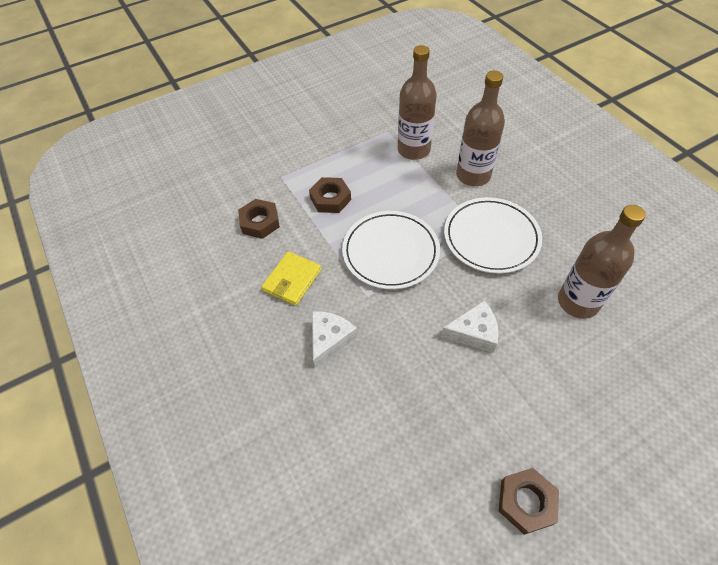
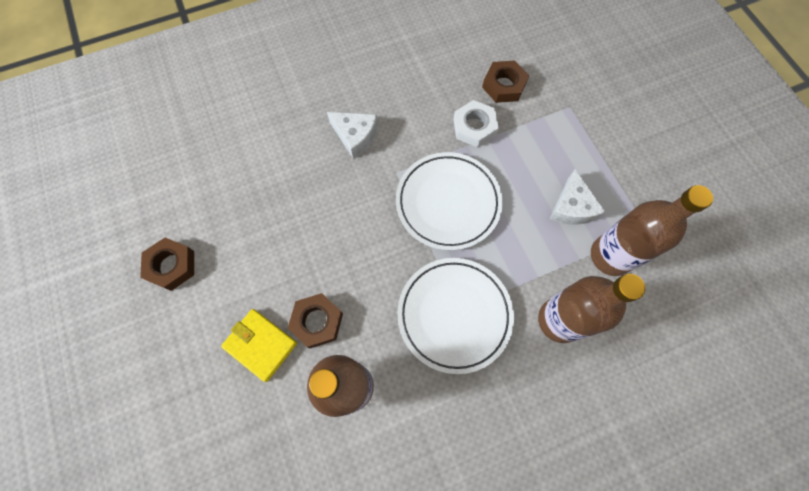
camera: 95 degrees right, 15 degrees up
yellow wallet [261,252,321,306] -> yellow wallet moved to [221,309,297,382]
brown nut [309,177,351,213] -> brown nut moved to [288,293,343,348]
white cheese [441,301,499,353] -> white cheese moved to [550,169,605,225]
none -> white nut [453,100,499,147]

